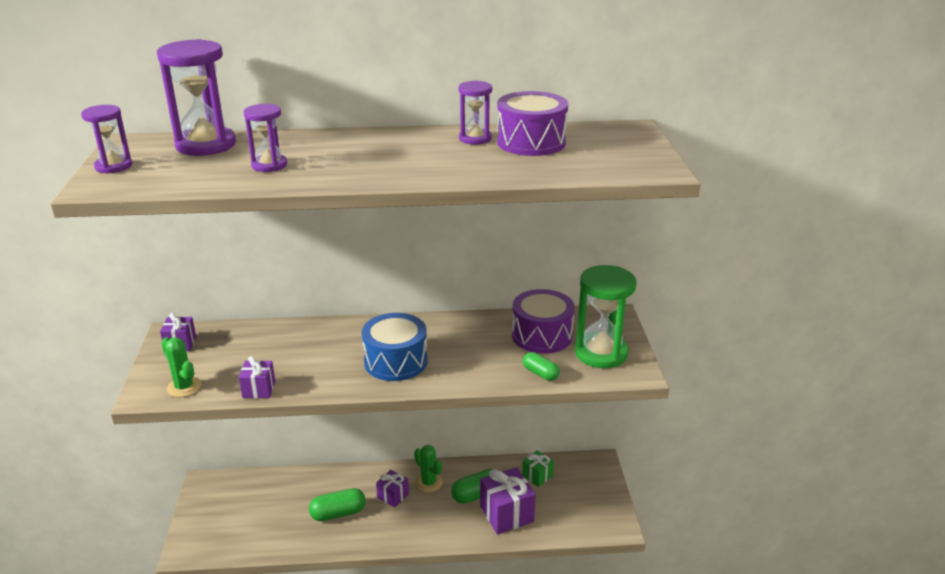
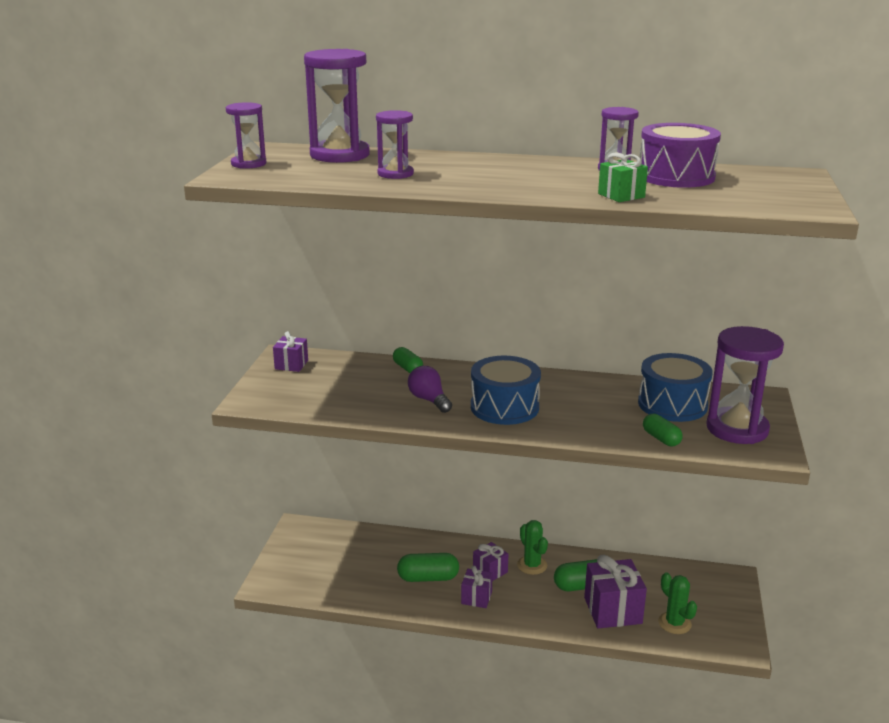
camera: 15 degrees right, 5 degrees down
green cactus [161,337,201,397] -> green cactus moved to [658,572,697,634]
purple gift [239,356,275,398] -> purple gift moved to [461,566,493,608]
purple drum [512,289,575,354] -> blue drum [638,353,713,422]
green gift [522,450,554,487] -> green gift moved to [598,152,648,202]
green hourglass [575,265,636,368] -> purple hourglass [706,326,784,444]
none -> green capsule [393,347,423,373]
none -> purple light bulb [408,366,452,413]

